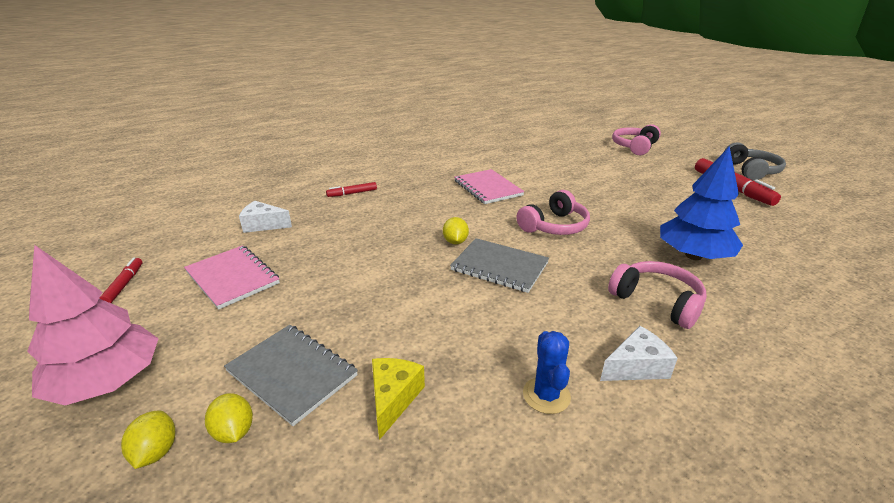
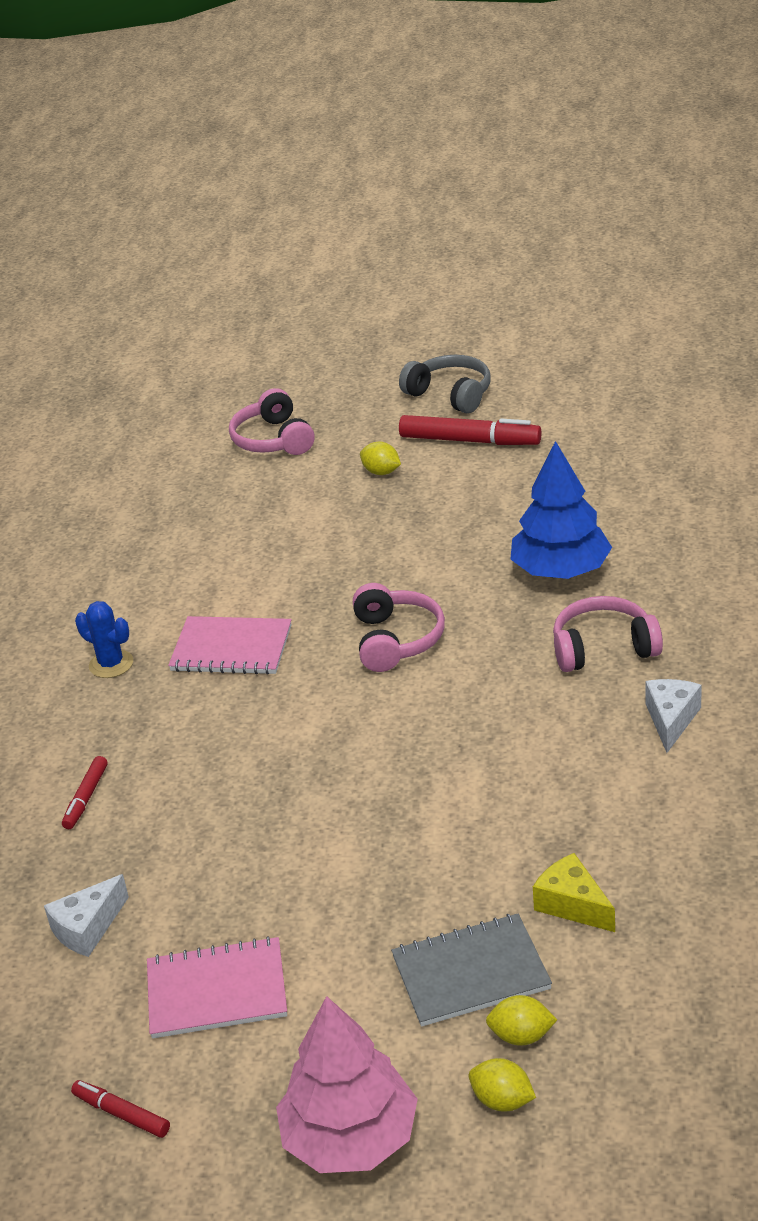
camera: 50 degrees left, 5 degrees up
yellow lemon [443,217,469,244] -> yellow lemon moved to [360,442,401,475]
grey notebook [450,238,549,293] -> none
blue cactus [523,331,571,414] -> blue cactus moved to [75,601,133,678]

